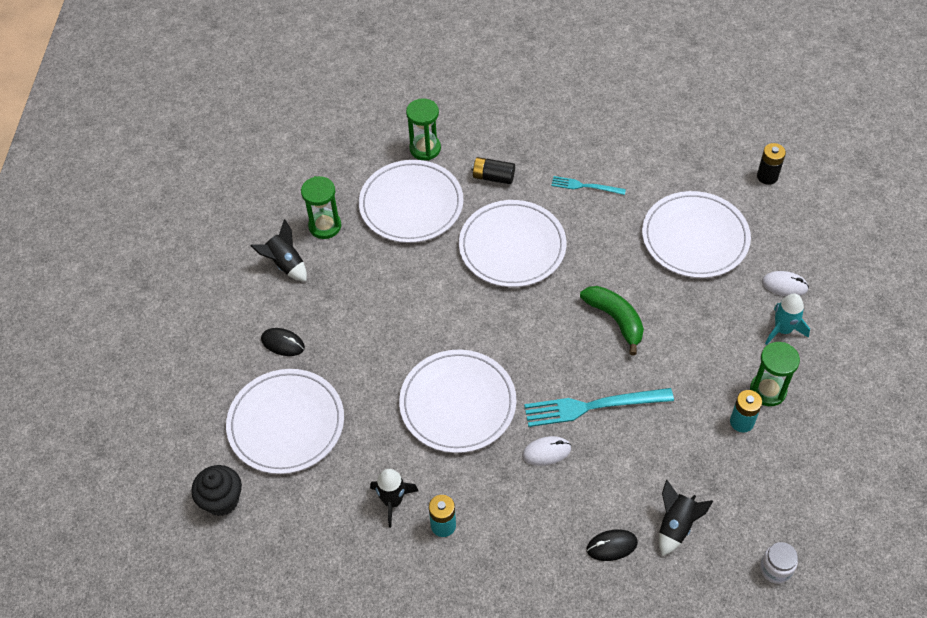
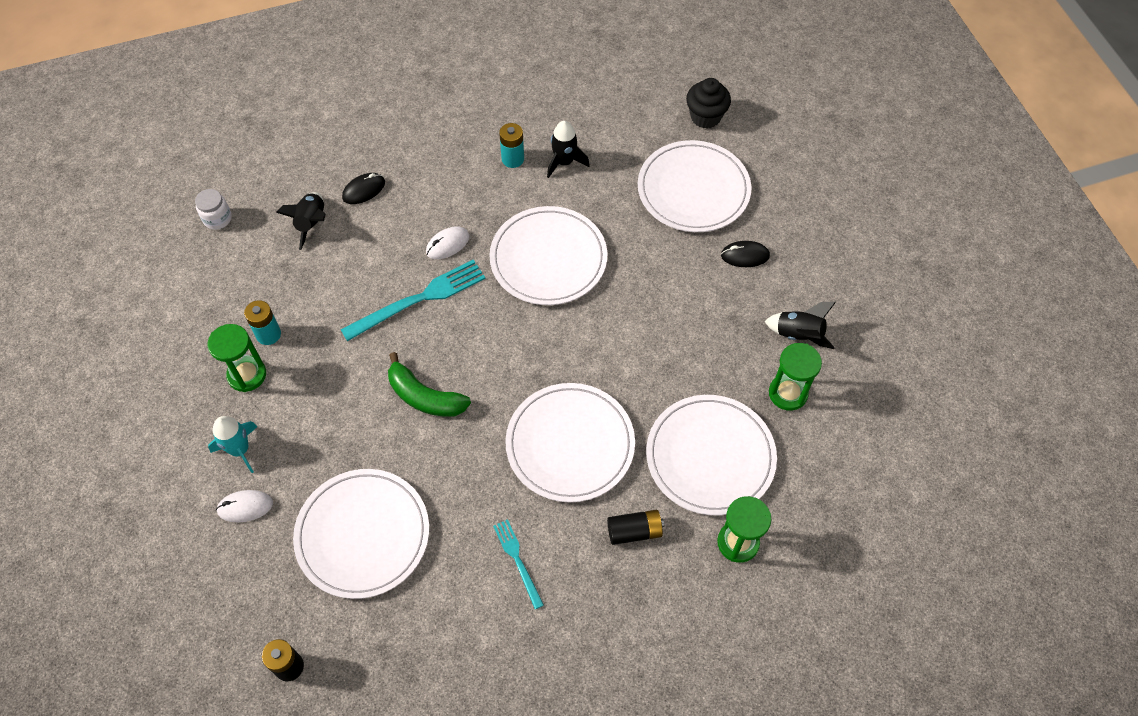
camera: 155 degrees right, 5 degrees up
turquoise fork [551,176,626,195] -> turquoise fork turned 105 degrees counterclockwise [493,519,544,609]

